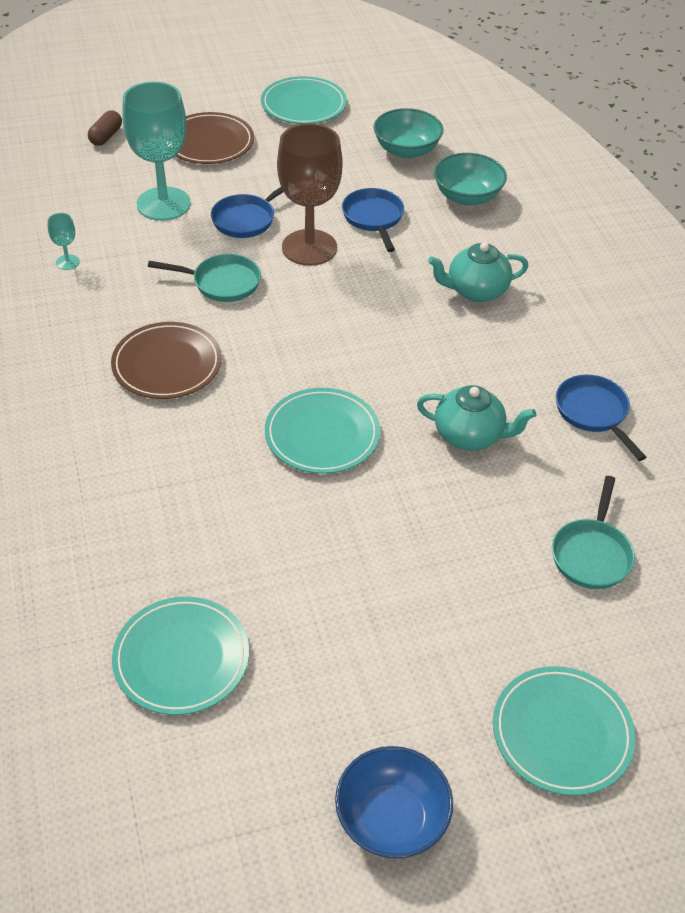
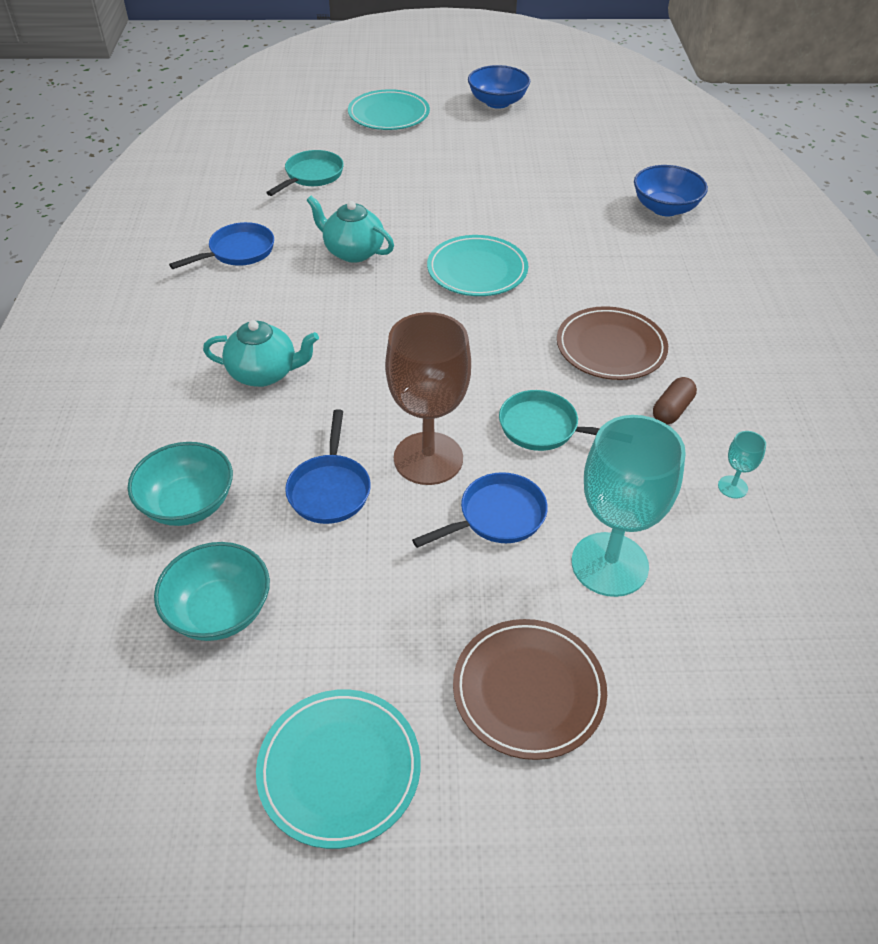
camera: 165 degrees left, 0 degrees up
brown capsule [88,110,122,146] -> brown capsule moved to [653,377,697,425]
turquoise plate [112,597,249,715] -> none
blue pan [556,375,646,461] -> blue pan turned 120 degrees counterclockwise [169,222,274,269]
none -> blue bowl [634,165,708,217]

